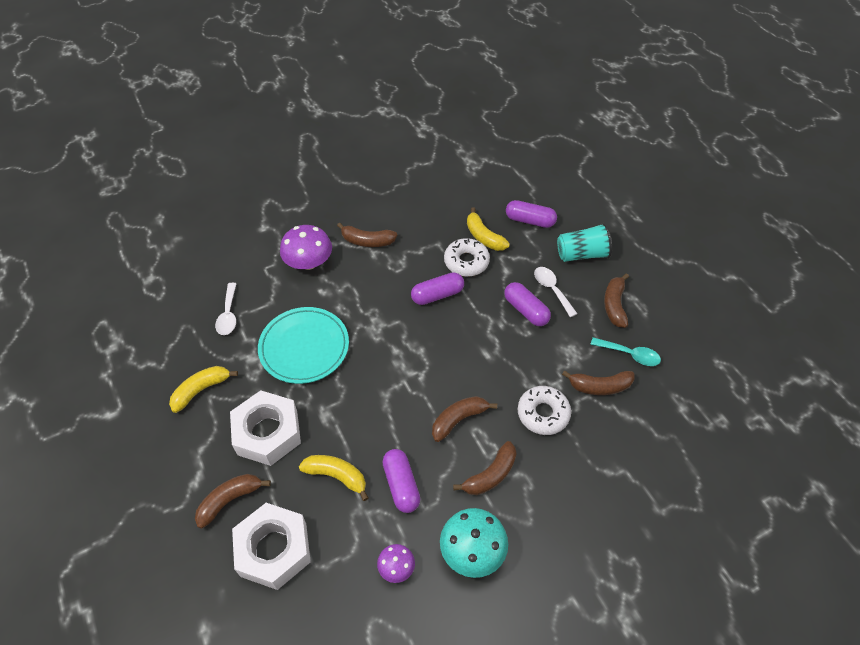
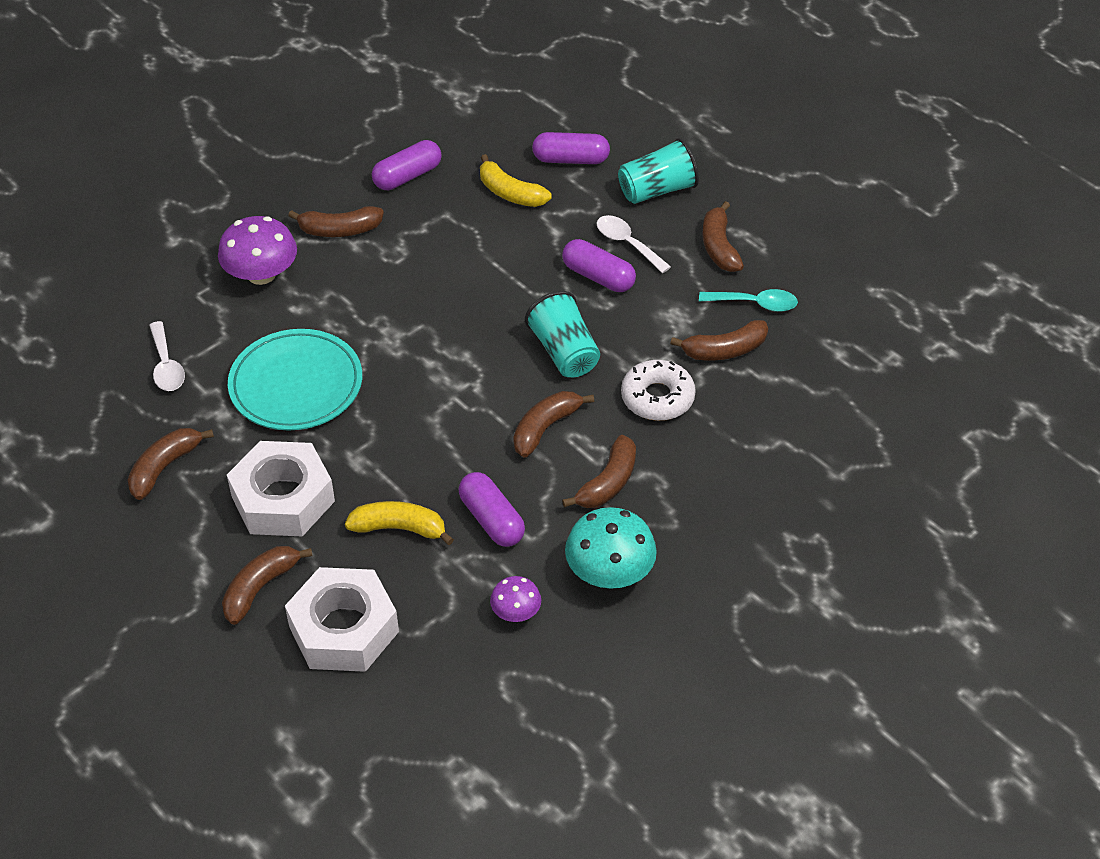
camera: 15 degrees left, 5 degrees down
yellow banana [169,366,238,413] -> brown banana [128,428,214,500]
purple capsule [411,272,464,305] -> purple capsule moved to [372,140,442,190]
white donut [444,238,490,277] -> none
none -> turquoise cup [525,291,600,377]

